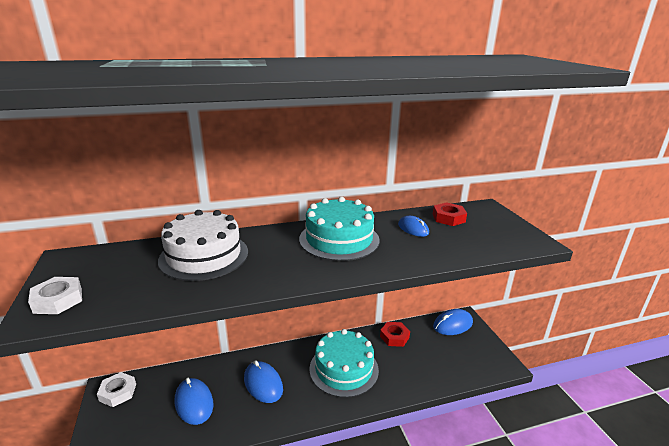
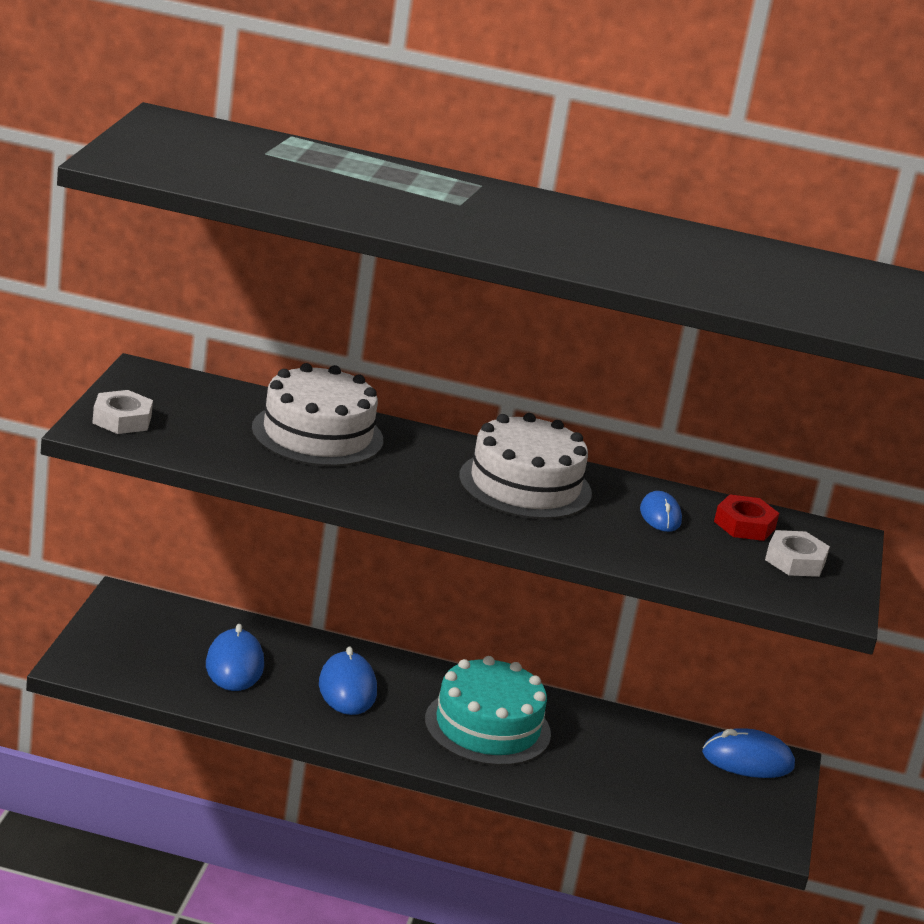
camera: 25 degrees right, 0 degrees up
white nut [97,372,136,407] -> white nut moved to [765,530,830,577]
turquoise cake [299,197,380,261] -> white cake [459,413,592,519]
red nut [380,322,410,347] -> none

